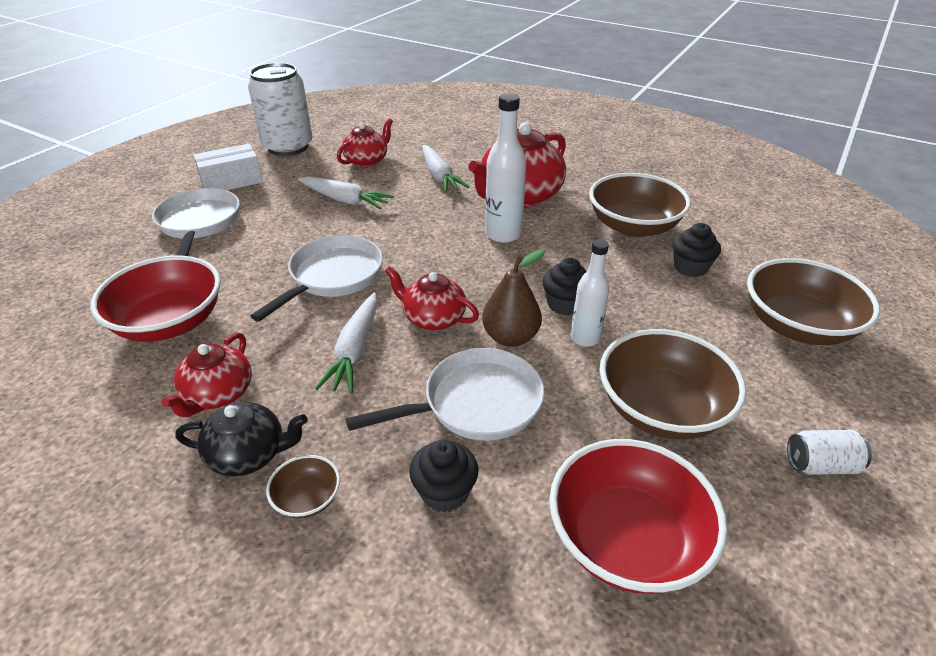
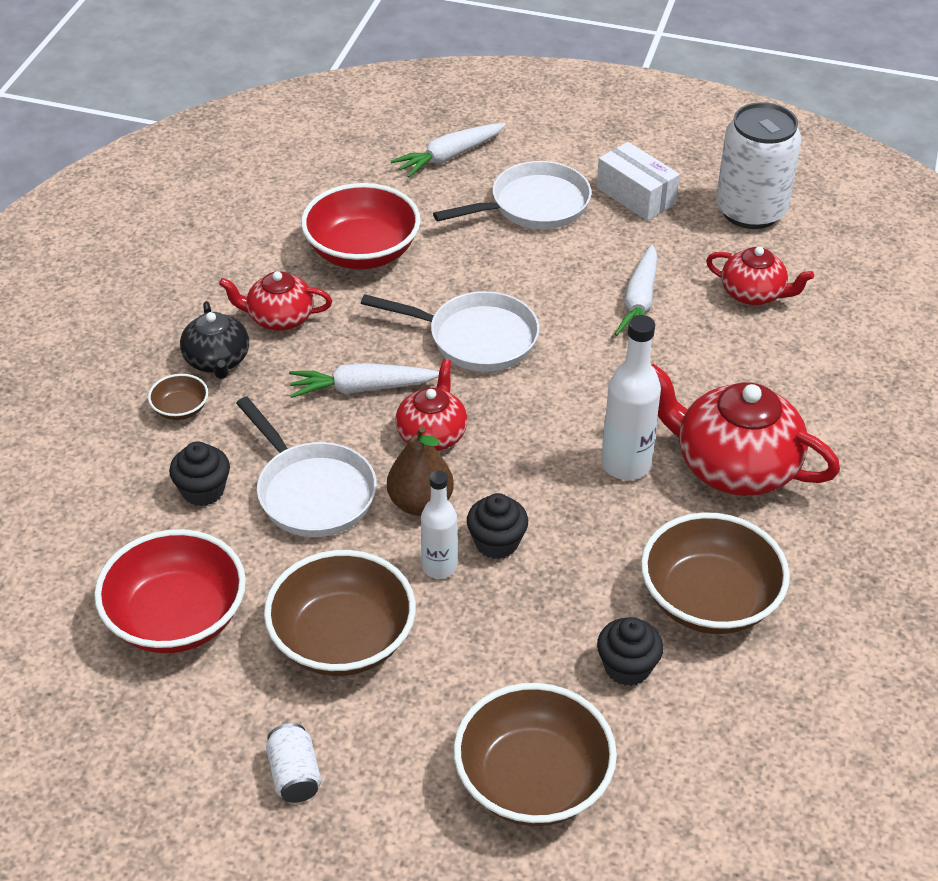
camera: 75 degrees right, 5 degrees up
white carrot [422,145,469,193] -> white carrot moved to [391,123,506,178]

